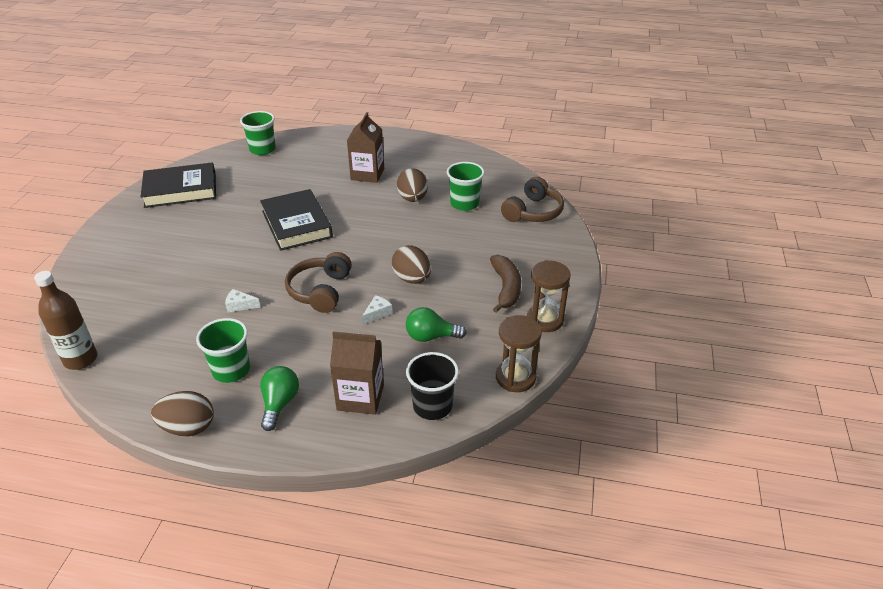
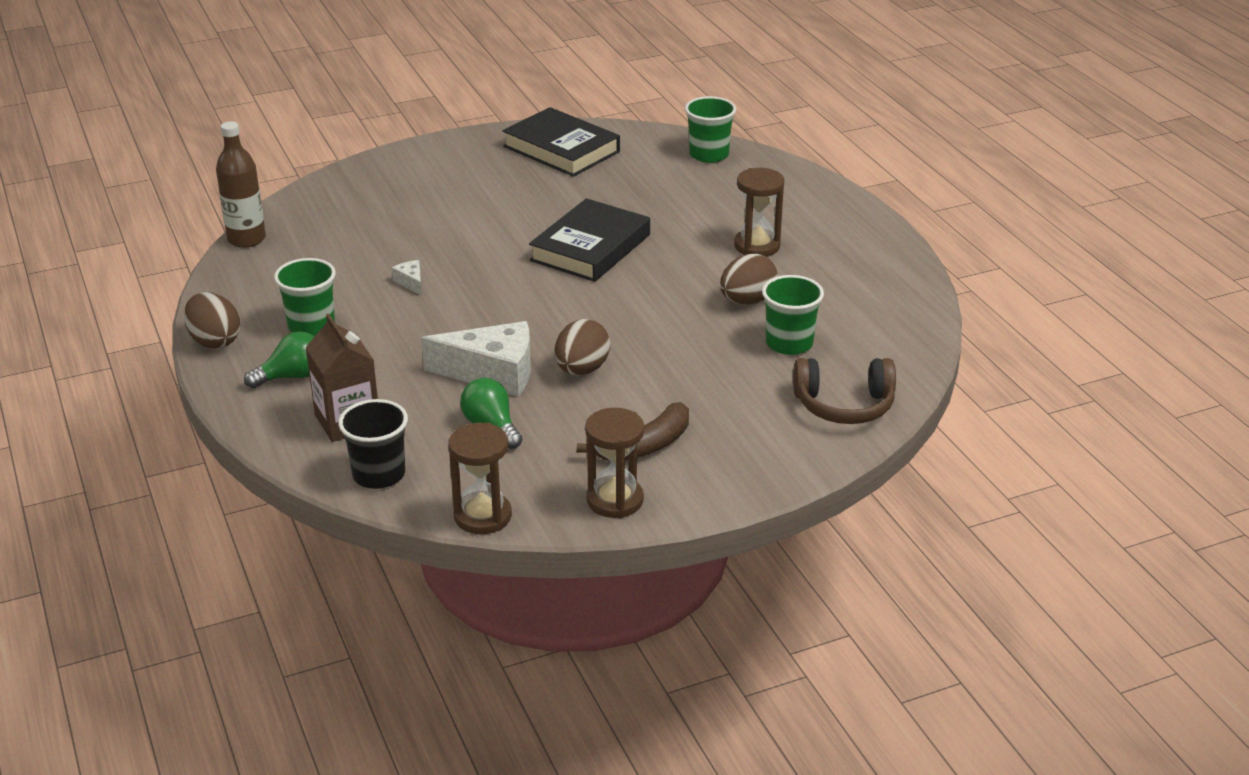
camera: 55 degrees right, 5 degrees down
brown headphones [285,252,352,313] -> none
brown carton [347,112,384,183] -> brown hourglass [734,168,784,257]
white cheese [362,295,393,325] -> white cheese [421,321,531,397], size x2.33

